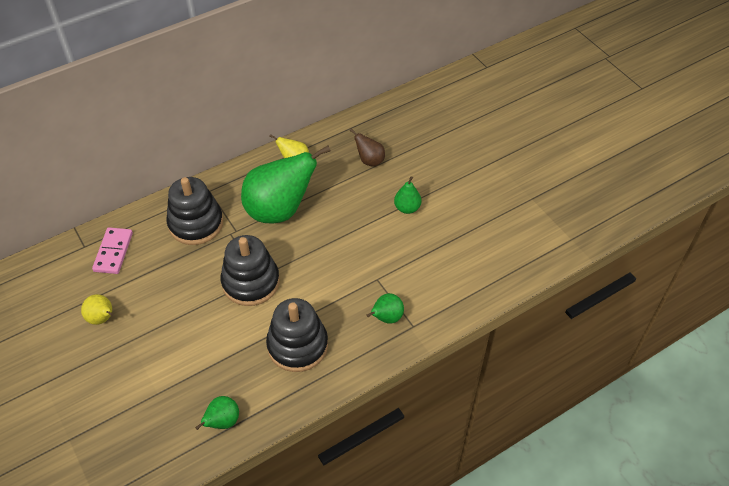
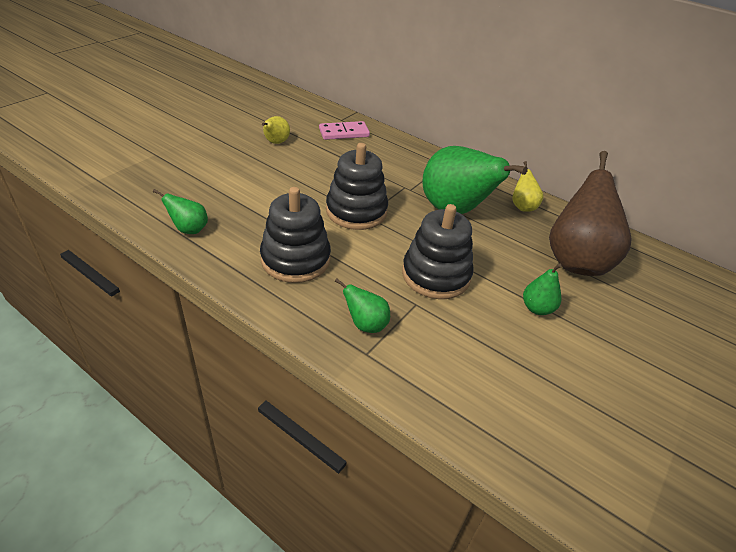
camera: 65 degrees right, 10 degrees down
black stacking toy [166,177,223,245] -> black stacking toy moved to [402,204,473,299]
brown pear [349,129,385,167] -> brown pear [549,151,632,276], size x2.20

